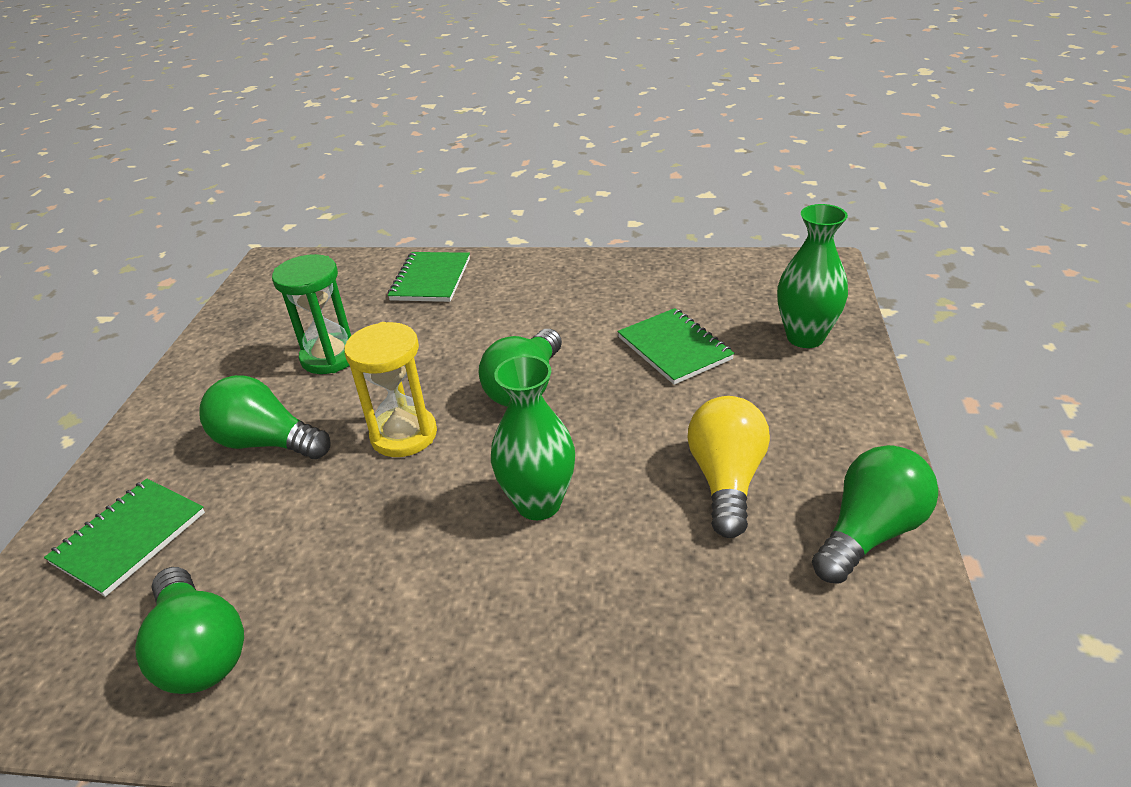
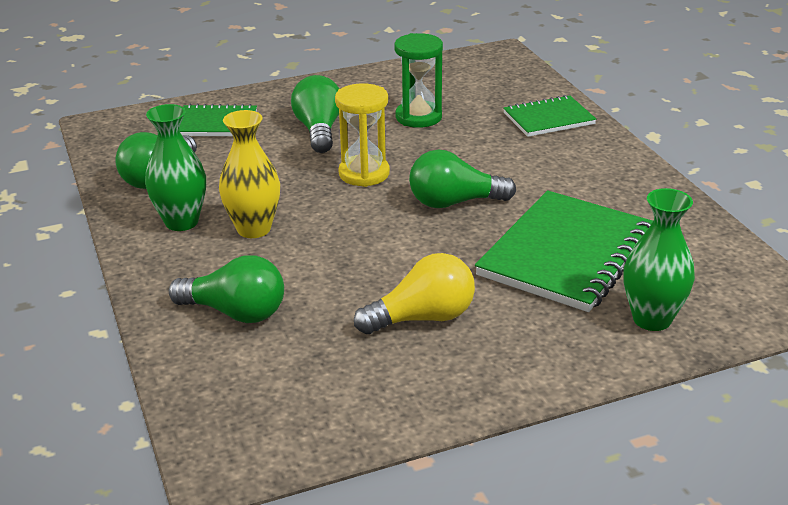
camera: 60 degrees right, 5 degrees down
green vase [491,355,575,520] -> green vase moved to [145,104,206,231]
green notebook [617,308,735,385] -> green notebook [475,190,653,312], size x1.76
green light bulb [812,445,938,584] -> green light bulb moved to [169,255,284,323]
none -> yellow vase [219,110,280,238]

